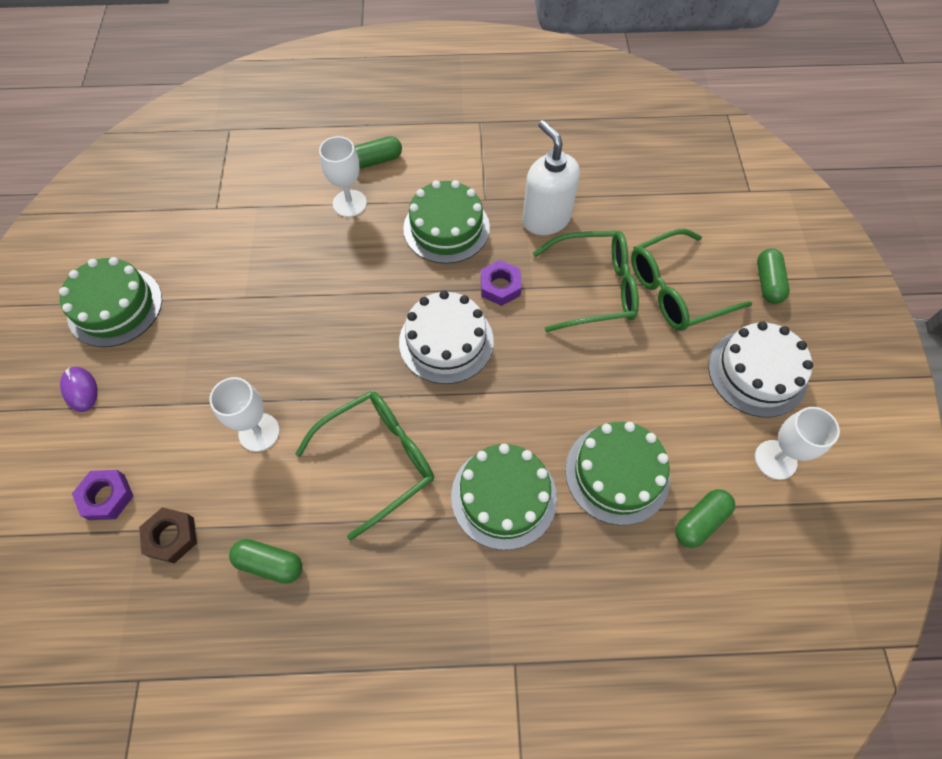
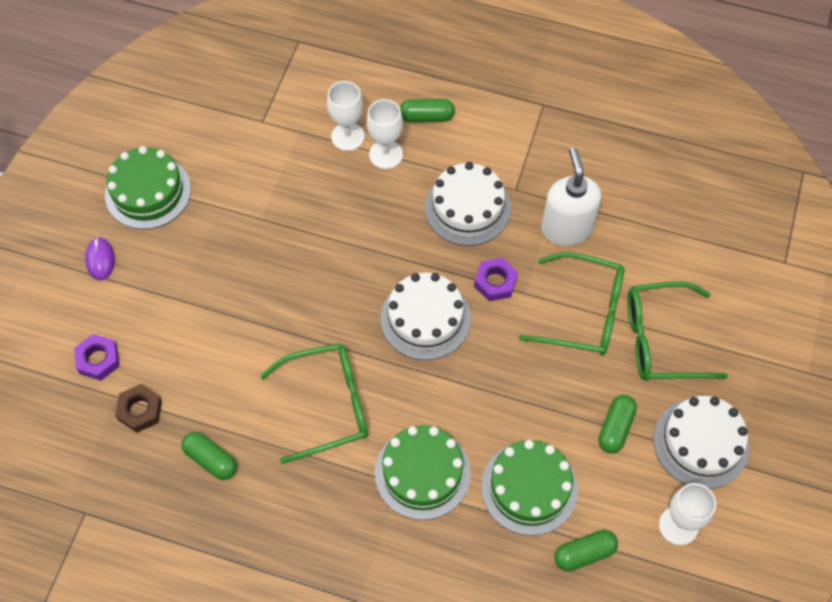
camera: 20 degrees right, 0 degrees up
white goblet [209,377,280,452] -> white goblet moved to [327,81,365,151]
green cake [403,180,490,264] -> white cake [425,162,511,246]
green capsule [757,248,790,304] -> green capsule moved to [598,395,637,454]

